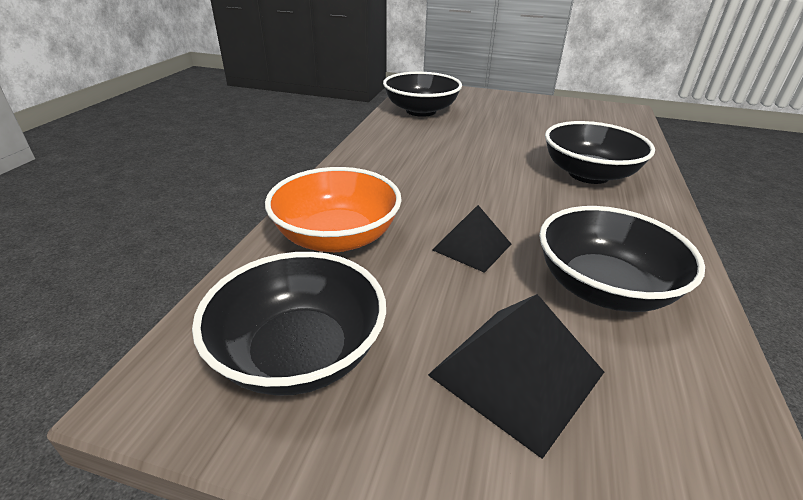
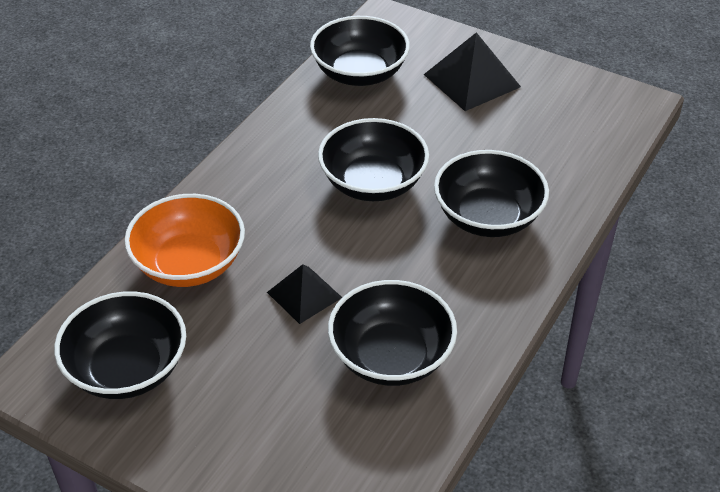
camera: 15 degrees right, 10 degrees up
black pyramid [428,294,604,459] -> black pyramid moved to [424,32,521,111]
none -> black bowl [318,118,429,201]

